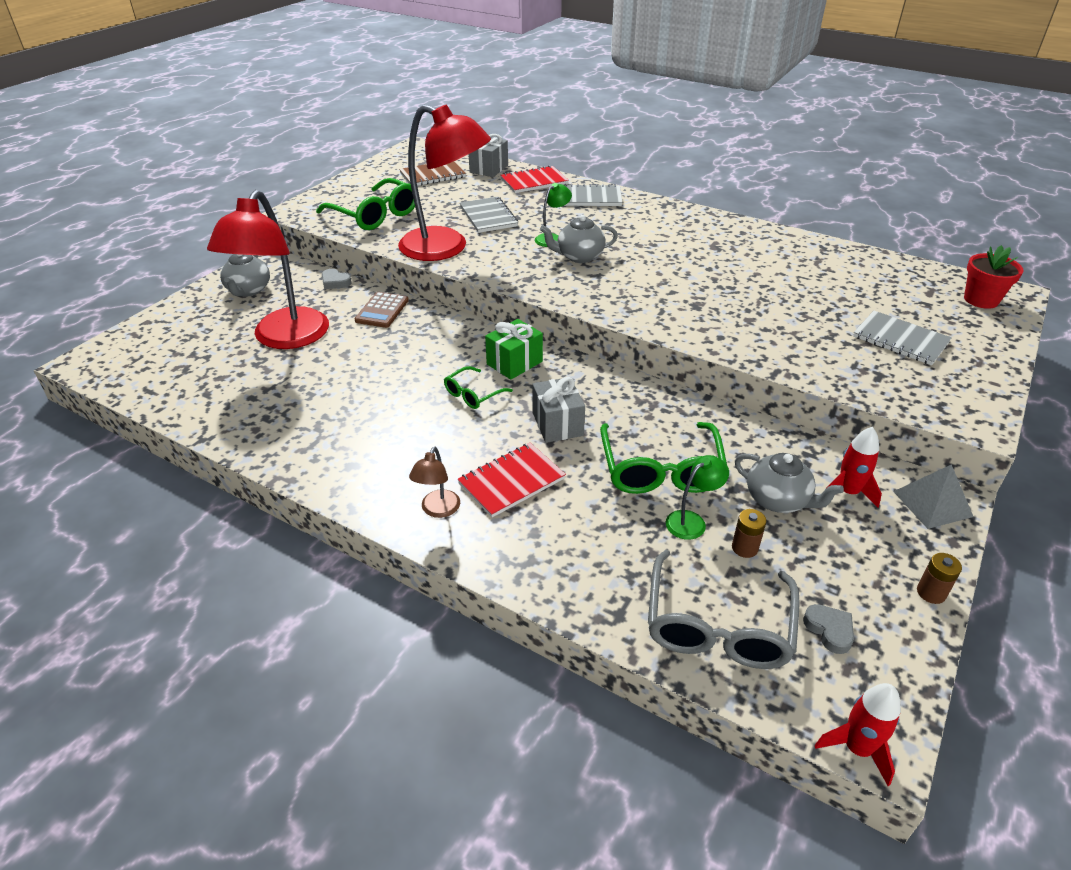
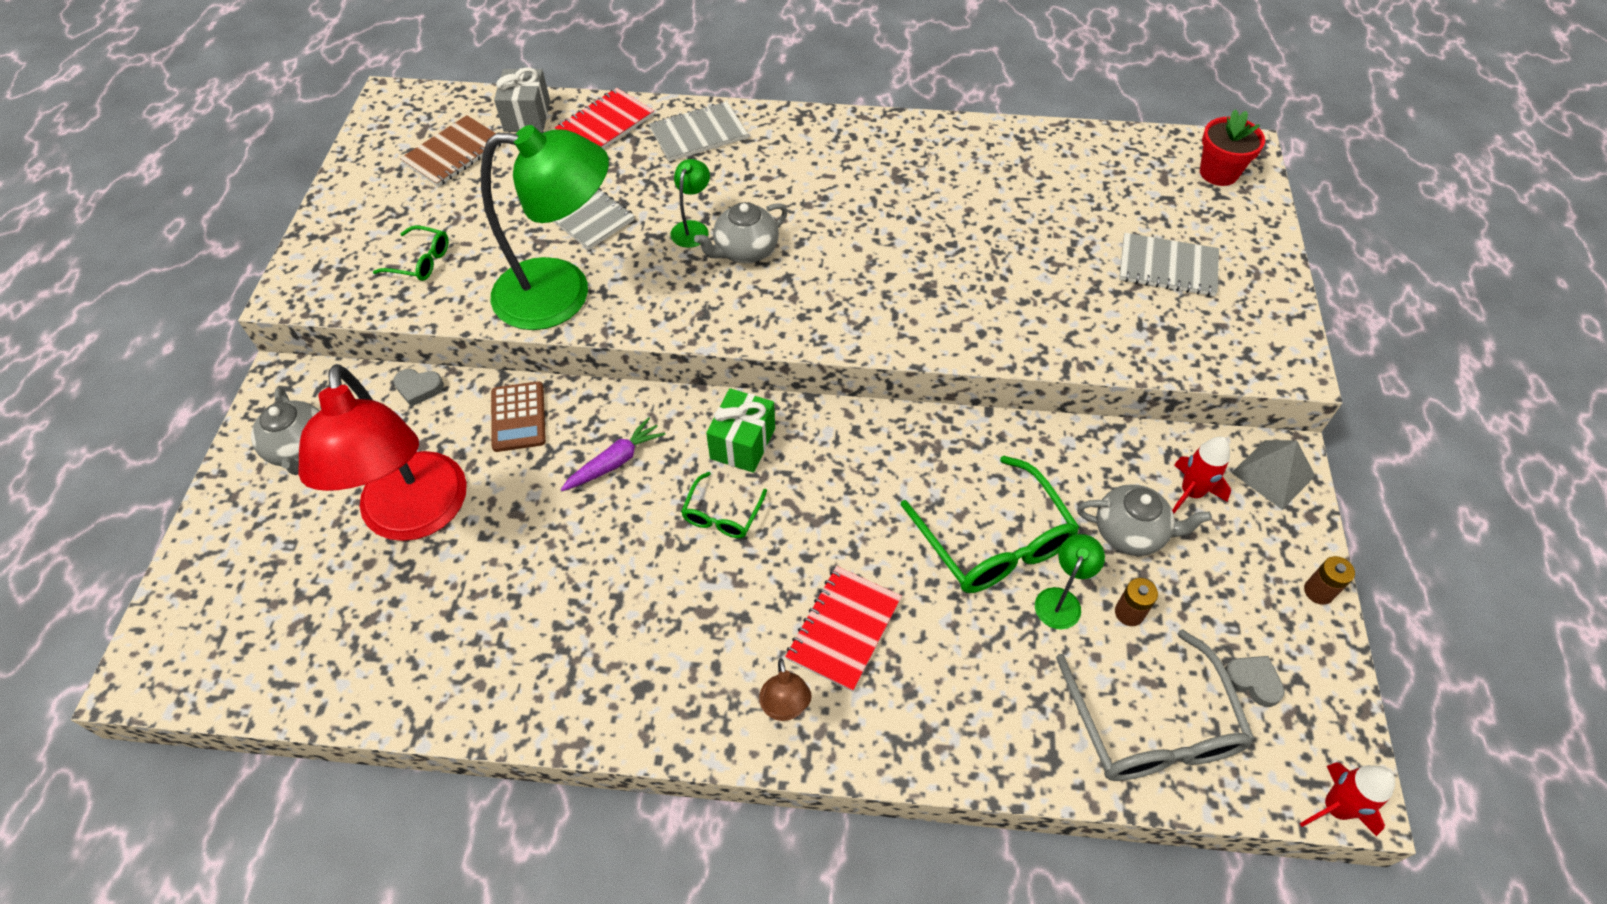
camera: 25 degrees left, 15 degrees up
green glasses [316,178,415,230] -> green glasses [373,225,449,281], size x0.52
red lamp [398,104,491,261] -> green lamp [481,125,609,330]
grey gift [532,377,585,443] -> none
none -> purple carrot [561,417,666,491]

